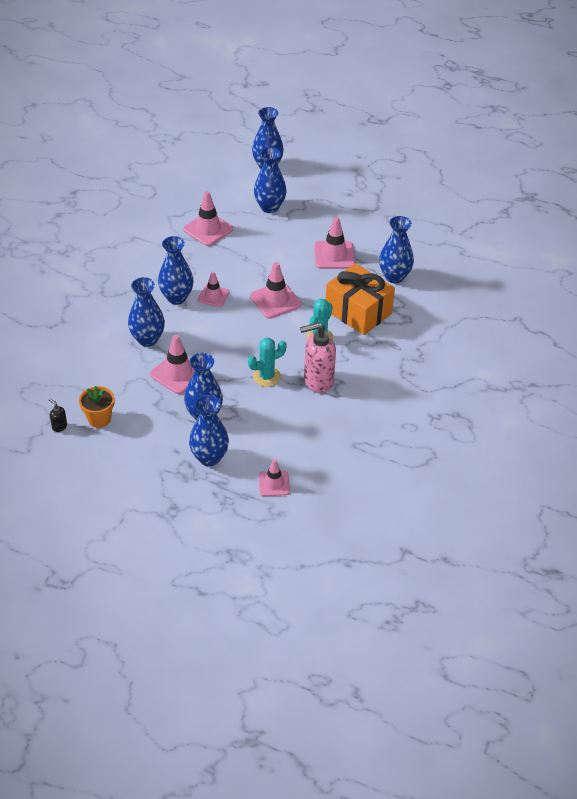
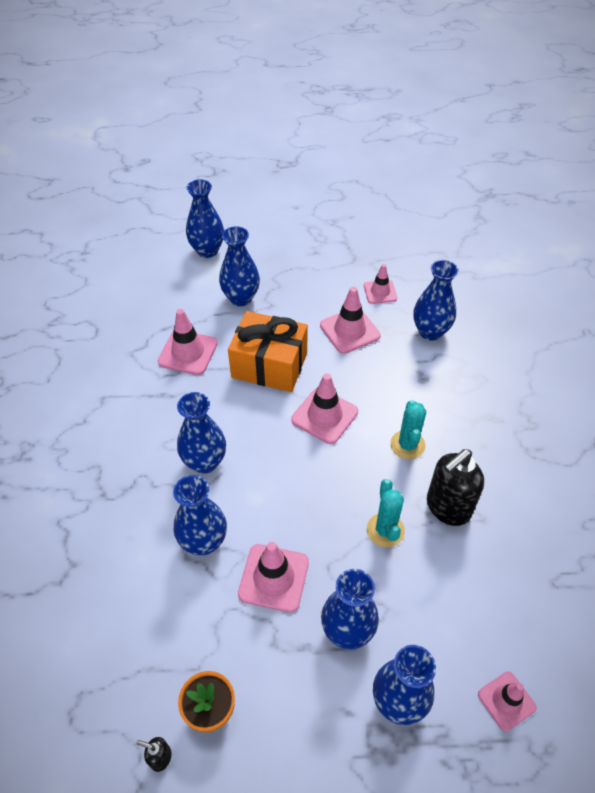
camera: 25 degrees left, 5 degrees up
pink traffic cone [198,271,230,307] -> pink traffic cone moved to [364,264,397,304]
turquoise cactus [248,338,287,387] -> turquoise cactus turned 45 degrees counterclockwise [367,479,405,547]
pink soap dispenser [300,322,336,393] -> black soap dispenser [427,449,484,526]
orange gift [326,263,395,335] -> orange gift moved to [228,311,308,392]

